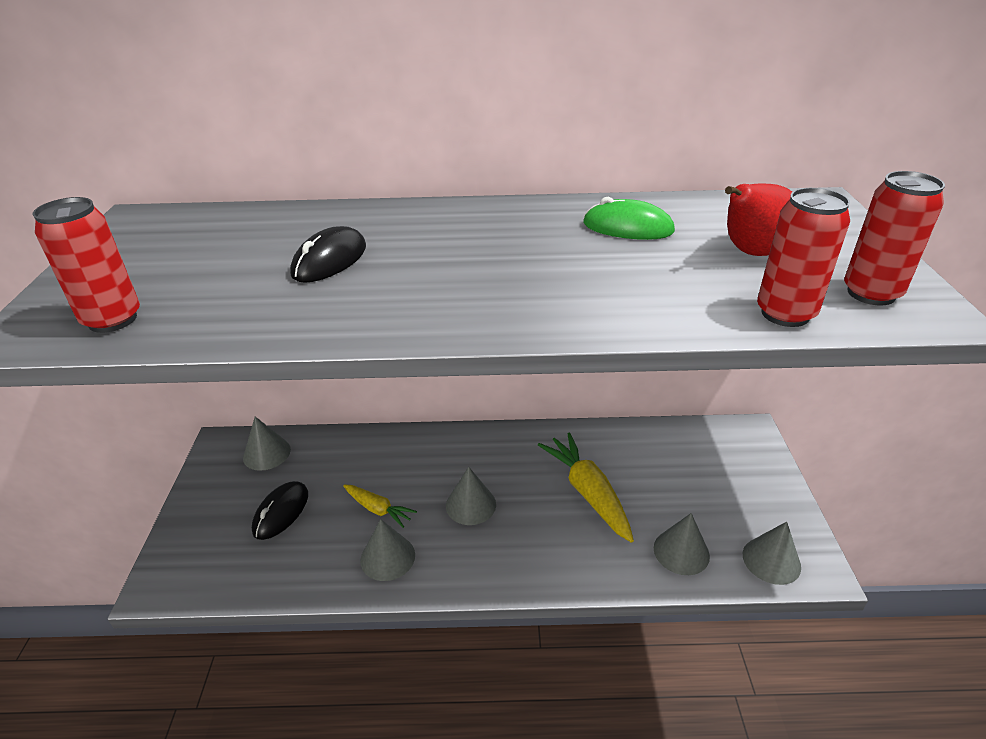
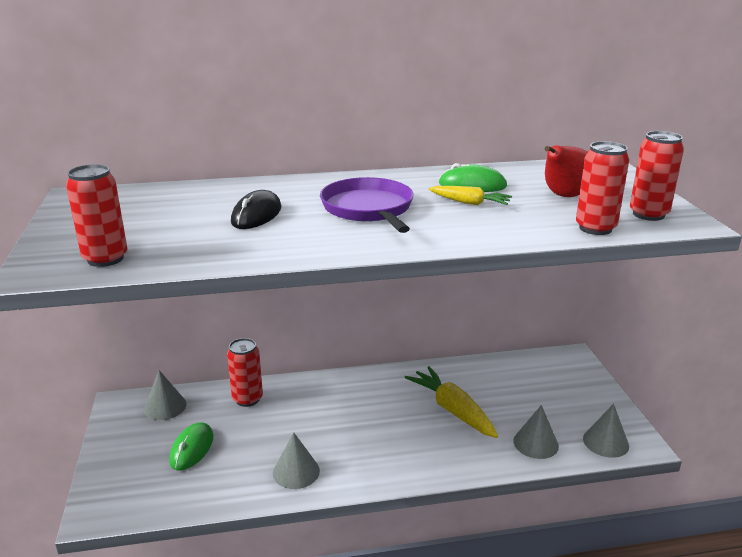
camera: 10 degrees left, 10 degrees down
black mouse [252,481,308,540] -> green mouse [169,423,213,470]
yellow carrot [343,485,417,528] -> yellow carrot moved to [428,186,512,205]
grey cone [446,467,496,525] -> none
none -> red can [227,338,263,407]
none -> purple pan [320,177,414,233]

